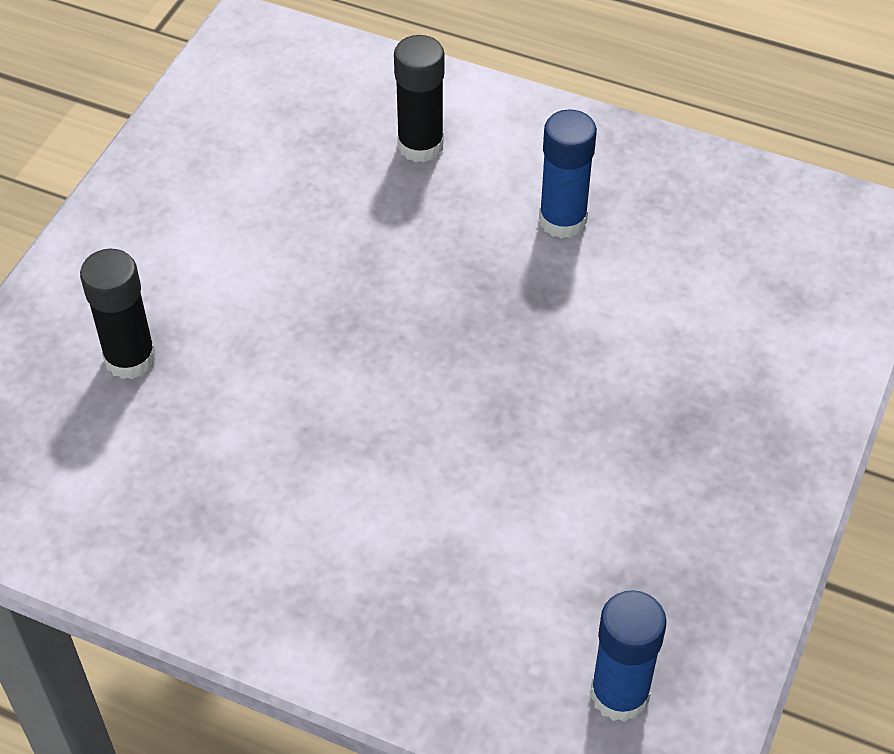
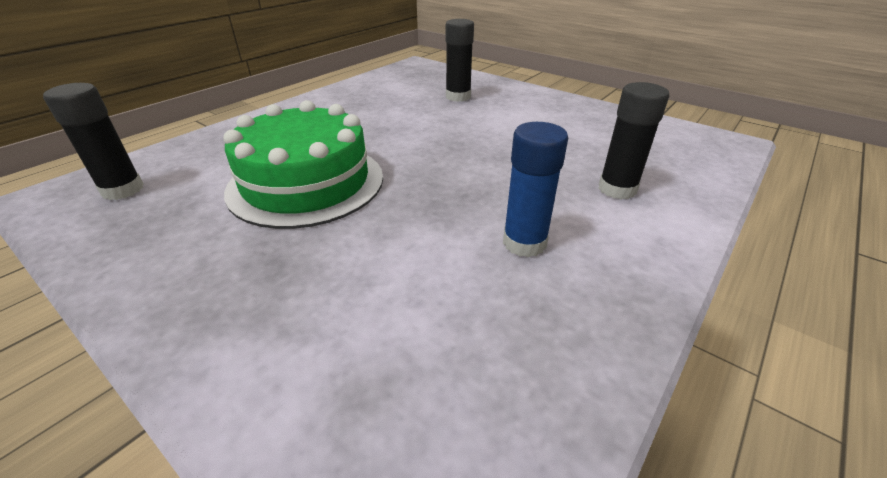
camera: 105 degrees right, 15 degrees down
blue glue stick [590,590,667,722] -> black glue stick [43,83,144,200]
none -> green cake [223,100,383,229]

